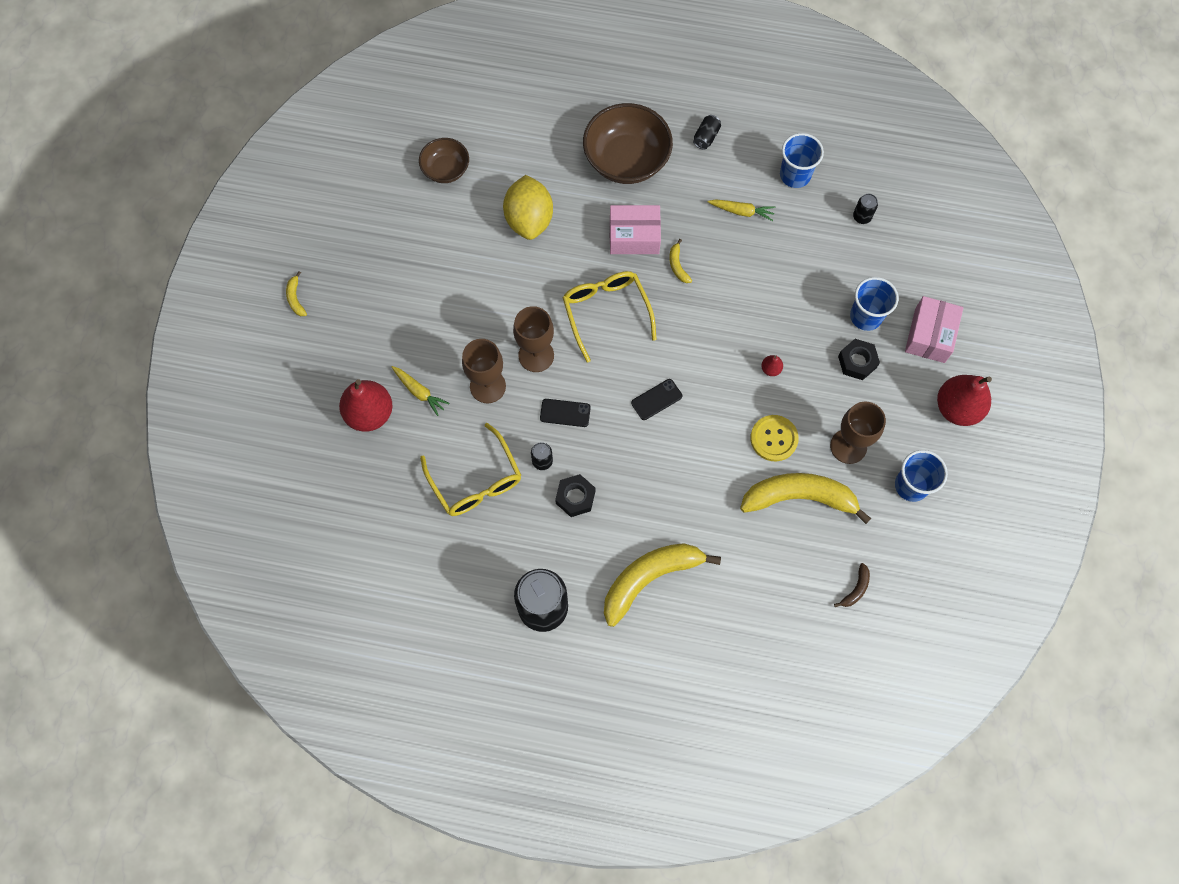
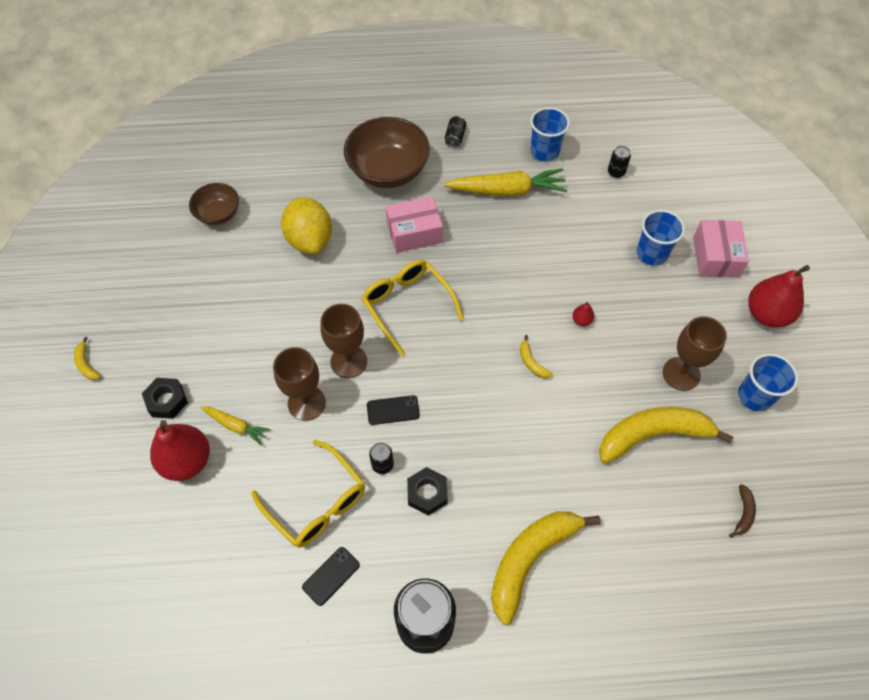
camera: 15 degrees left, 10 degrees down
black phone [631,379,682,420] -> black phone moved to [302,547,360,606]
yellow banana [669,239,692,283] -> yellow banana moved to [520,335,553,378]
yellow carrot [708,199,775,221] -> yellow carrot [444,168,567,197], size x1.88
yellow button [750,415,799,461] -> none
black nut [838,339,880,380] -> black nut moved to [142,378,188,419]

